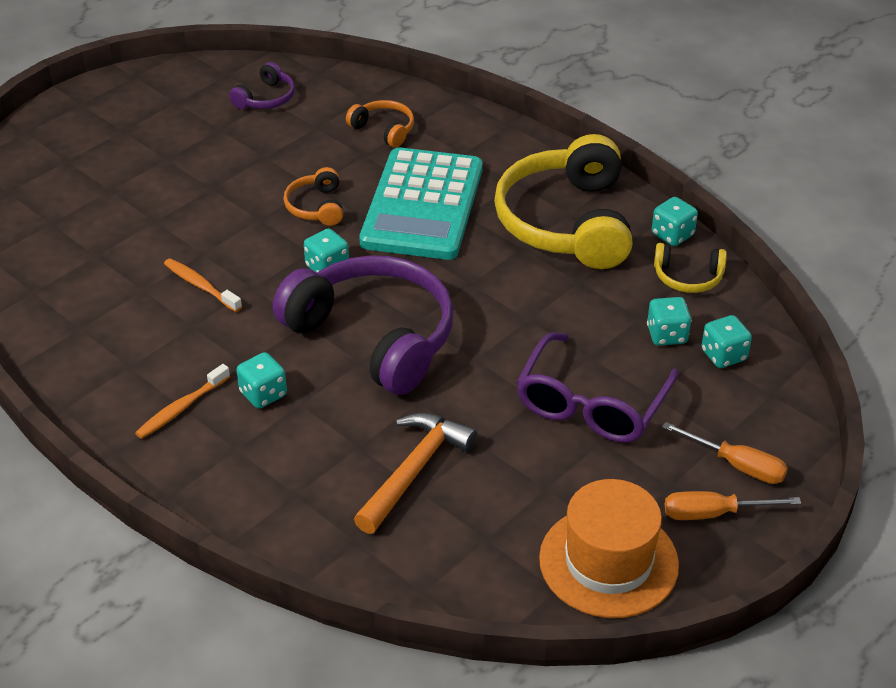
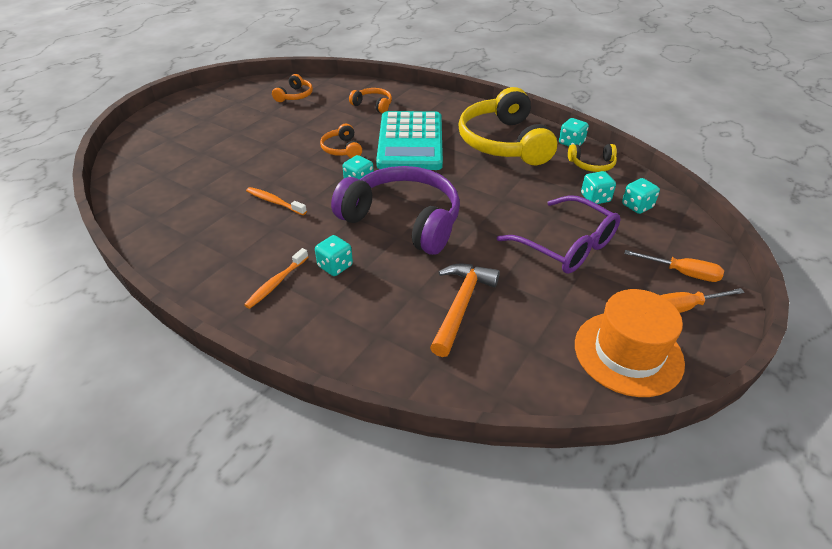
camera: 10 degrees left, 0 degrees up
purple headphones [229,62,295,109] -> orange headphones [272,74,313,102]
purple glasses [516,332,679,443] -> purple glasses turned 60 degrees counterclockwise [497,195,620,274]

